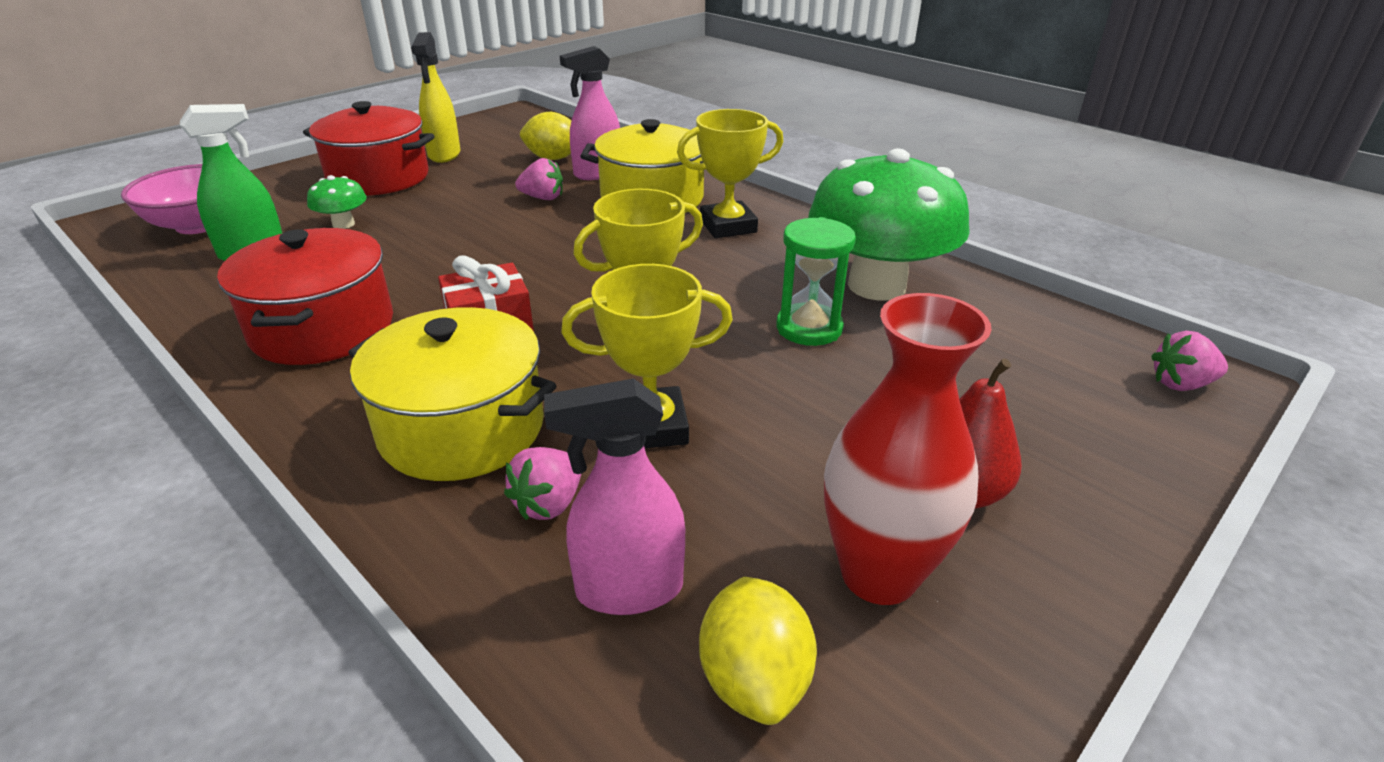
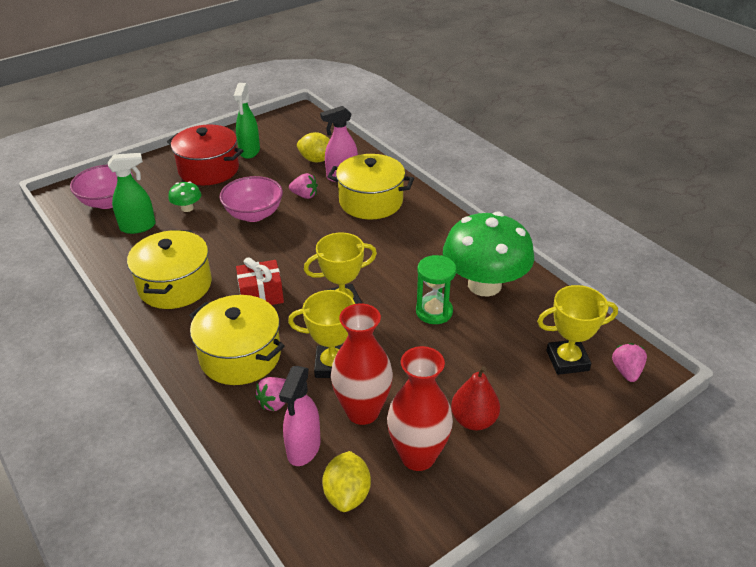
camera: 10 degrees right, 5 degrees up
red pot [217,228,393,365] -> yellow pot [127,230,212,309]
yellow spray bottle [411,32,461,163] -> green spray bottle [233,83,260,159]
pink spray bottle [544,378,685,615] -> pink spray bottle turned 75 degrees counterclockwise [279,366,321,466]
yellow trophy [677,109,783,238] -> yellow trophy moved to [537,285,618,375]
pink strawberry [1151,331,1228,391] -> pink strawberry turned 90 degrees clockwise [612,343,647,382]
none -> pink bowl [219,176,283,222]
none -> red vase [331,303,393,425]

